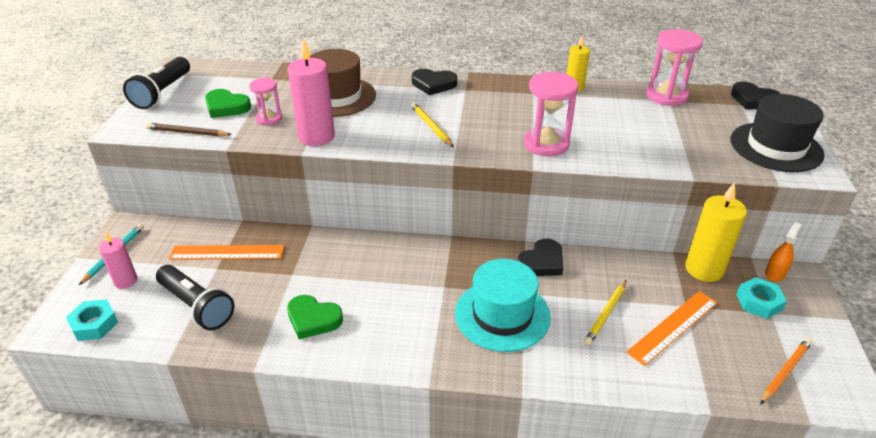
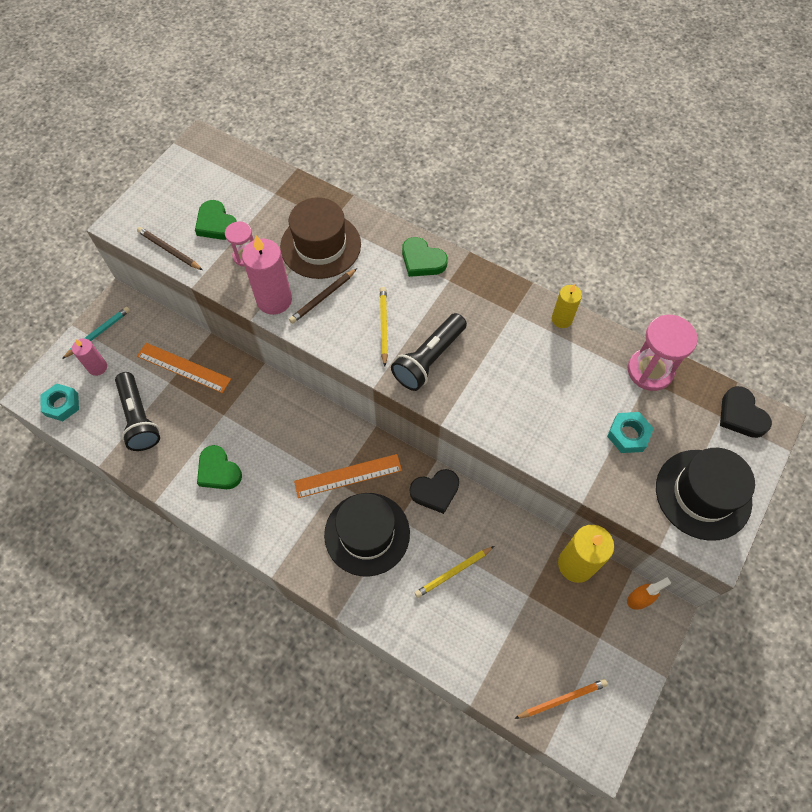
camera: 25 degrees right, 25 degrees up
black flashlight [123,57,190,109] -> black flashlight moved to [391,313,467,391]
black heart [412,69,457,95] -> green heart [402,237,448,277]
turquoise hat [455,259,551,352] -> black hat [324,493,410,577]
pink hourglass [524,72,578,156] -> none
orange ruler [626,291,718,366] -> orange ruler moved to [294,454,402,498]
turquoise nut [736,277,787,319] -> turquoise nut moved to [607,412,654,453]
none -> brown pencil [289,268,357,324]

